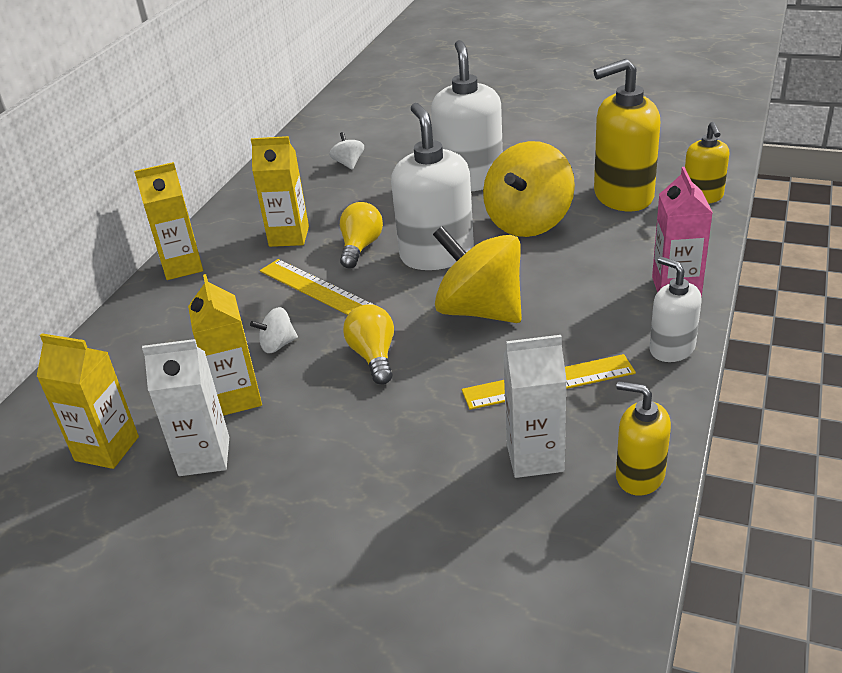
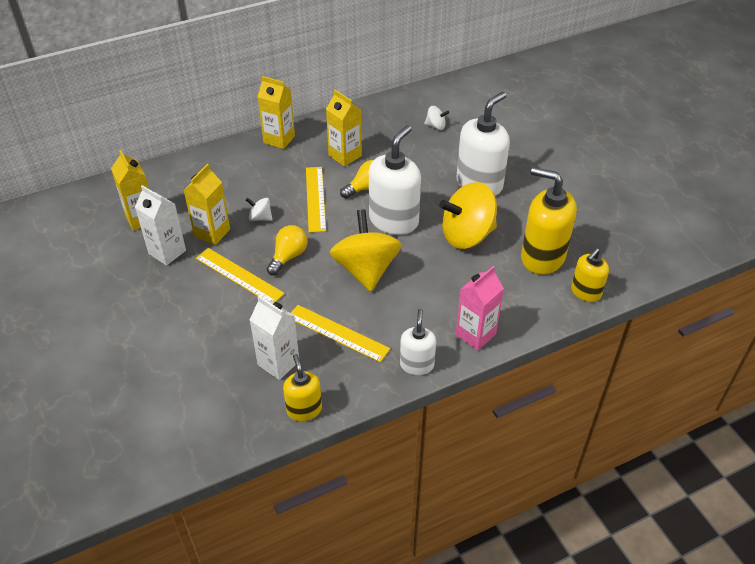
camera: 40 degrees right, 10 degrees up
white spinning top [329,132,364,170] -> white spinning top turned 75 degrees clockwise [424,106,449,130]
none -> yellow ruler [196,248,285,302]

